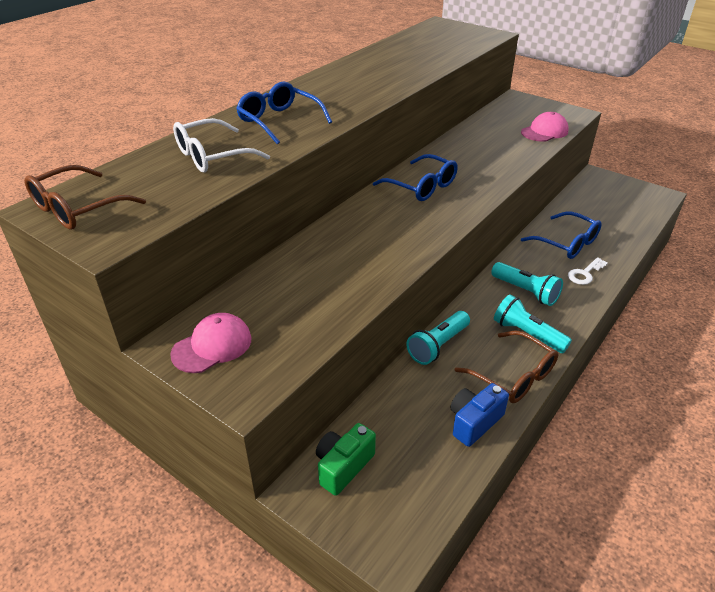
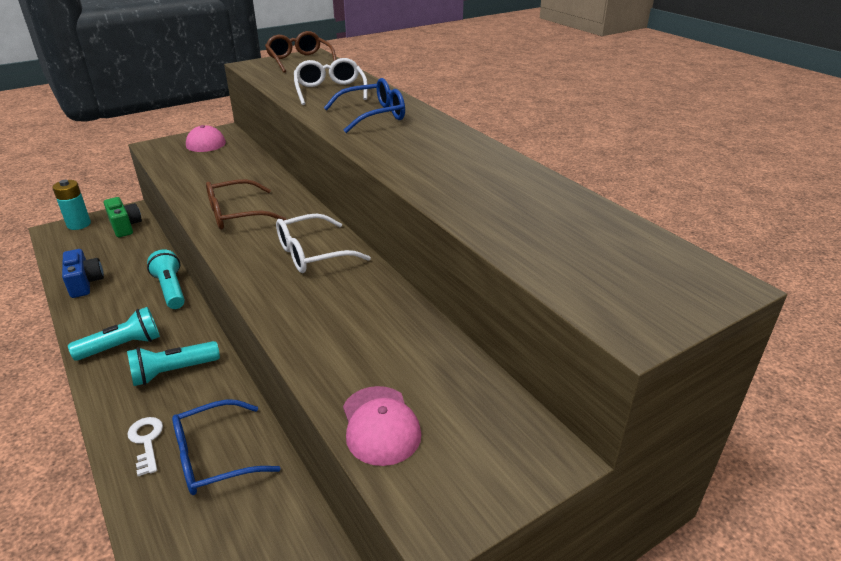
camera: 110 degrees right, 5 degrees down
blue glasses [373,154,458,201] -> white glasses [276,214,371,273]
brown glasses [455,330,558,403] -> brown glasses moved to [206,179,286,230]
none -> turquoise battery [52,180,91,230]

